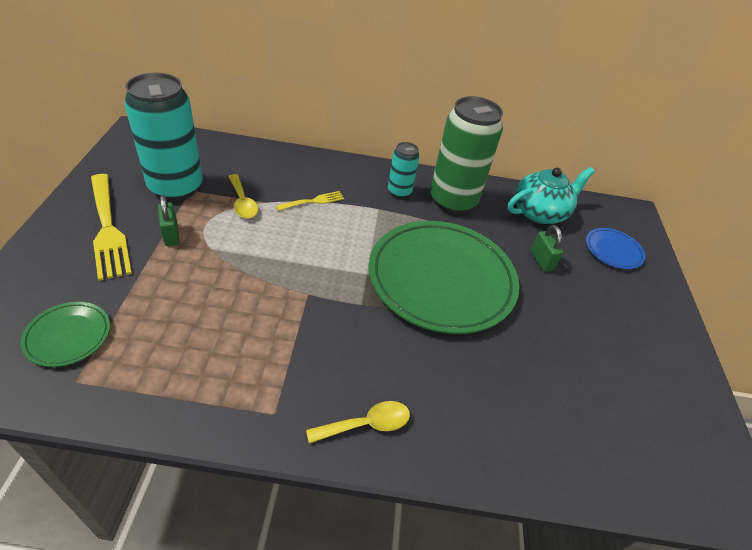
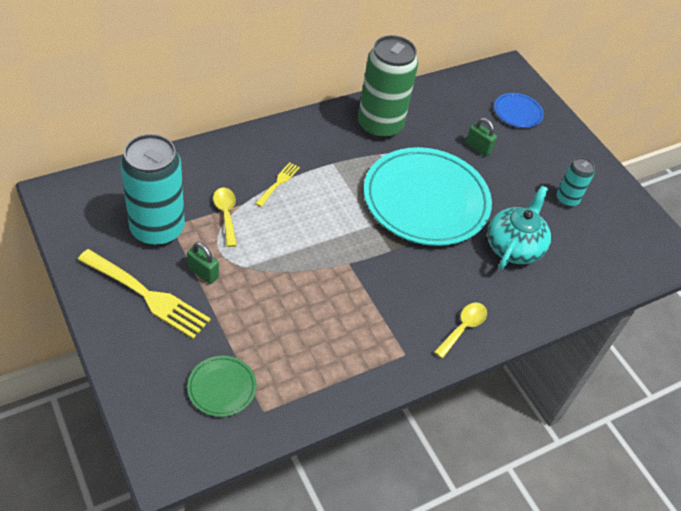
camera: 35 degrees left, 5 degrees up
yellow spoon [228,174,258,218] -> yellow spoon turned 135 degrees counterclockwise [213,187,237,247]
green plate [369,221,519,334] -> turquoise plate [364,147,492,246]
turquoise can [388,142,419,198] -> turquoise can moved to [557,157,595,207]
turquoise teapot [508,167,595,224] -> turquoise teapot moved to [487,186,551,270]

